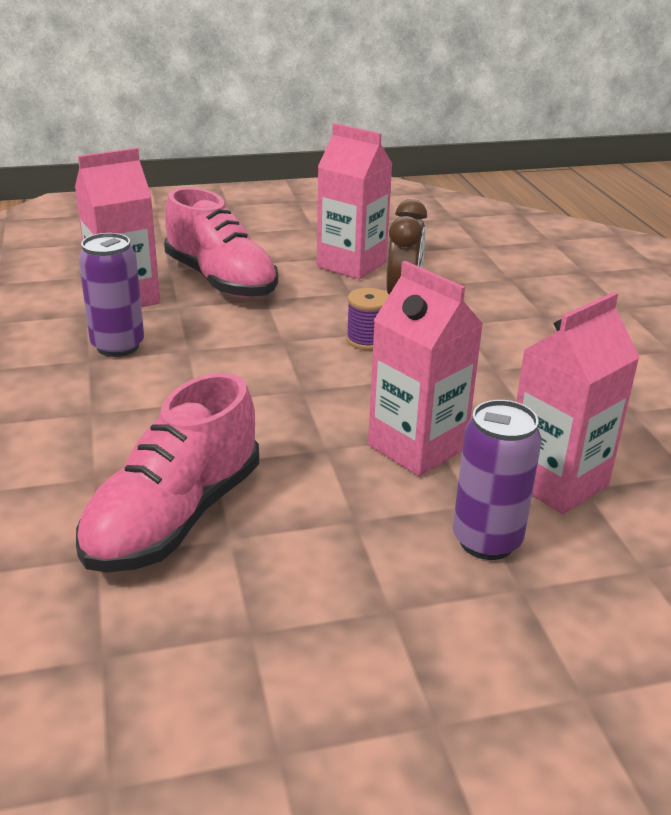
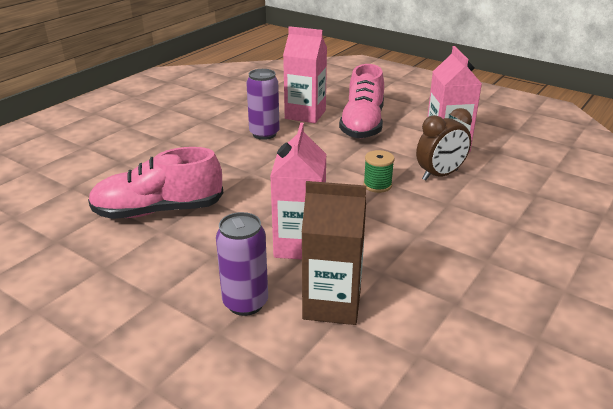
camera: 50 degrees right, 0 degrees up
purple spool [346,288,389,350] -> green spool [363,150,395,193]
pink carton [516,292,640,514] -> brown carton [302,181,366,325]

